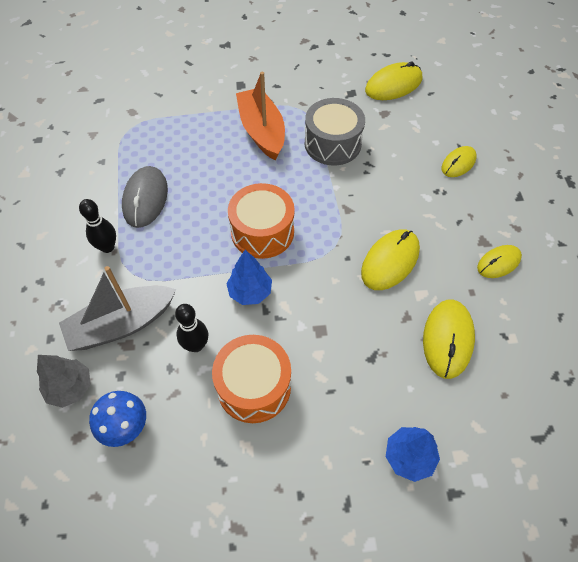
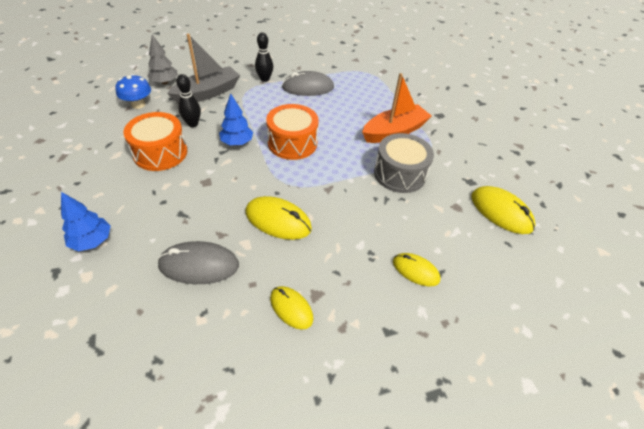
camera: 75 degrees right, 10 degrees down
grey boat [59,266,176,351] -> grey boat turned 90 degrees clockwise [167,34,240,104]
yellow mouse [423,300,475,379] -> grey mouse [158,241,239,284]

